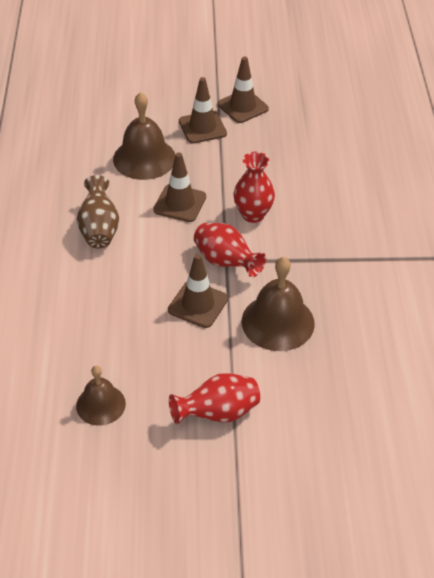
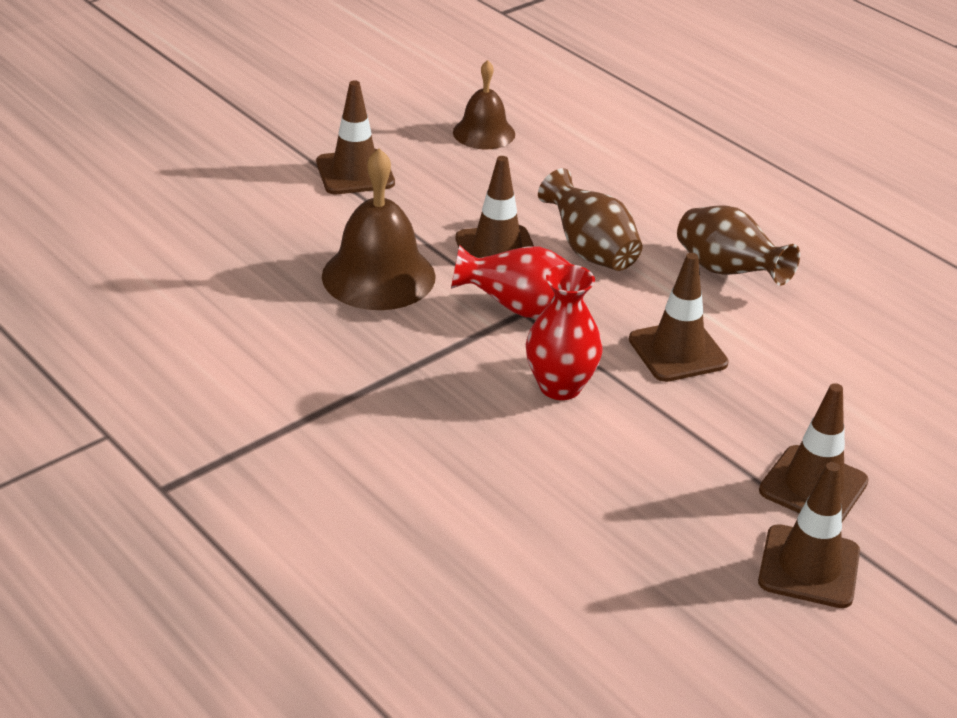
camera: 140 degrees right, 10 degrees down
brown bell [113,92,175,180] -> none
red vase [169,373,260,425] -> brown traffic cone [316,80,395,194]
none -> brown vase [538,168,643,271]

